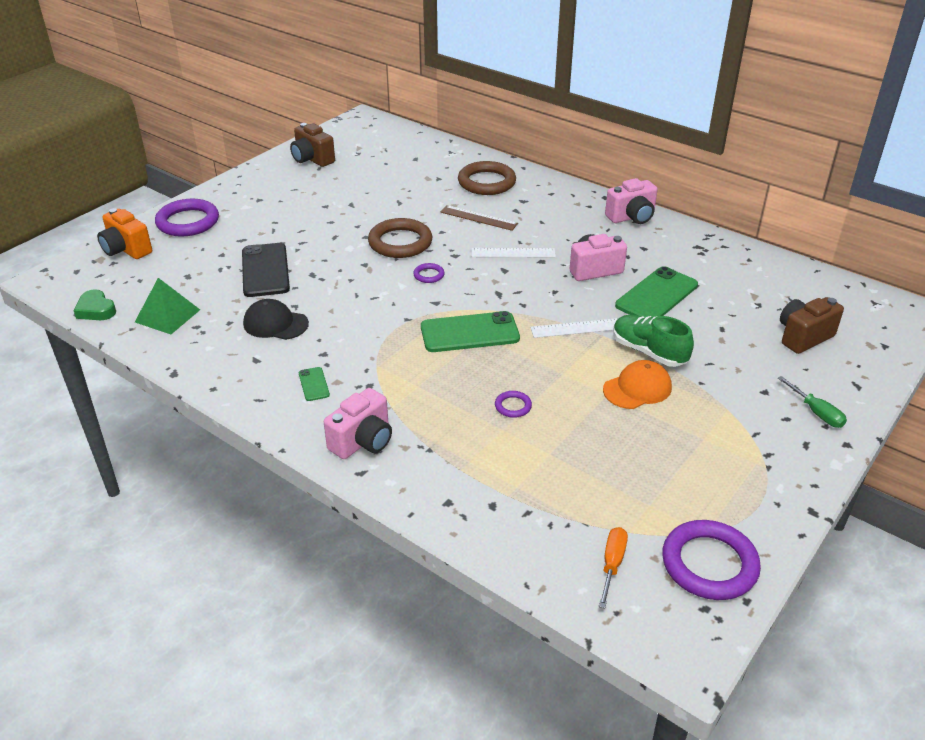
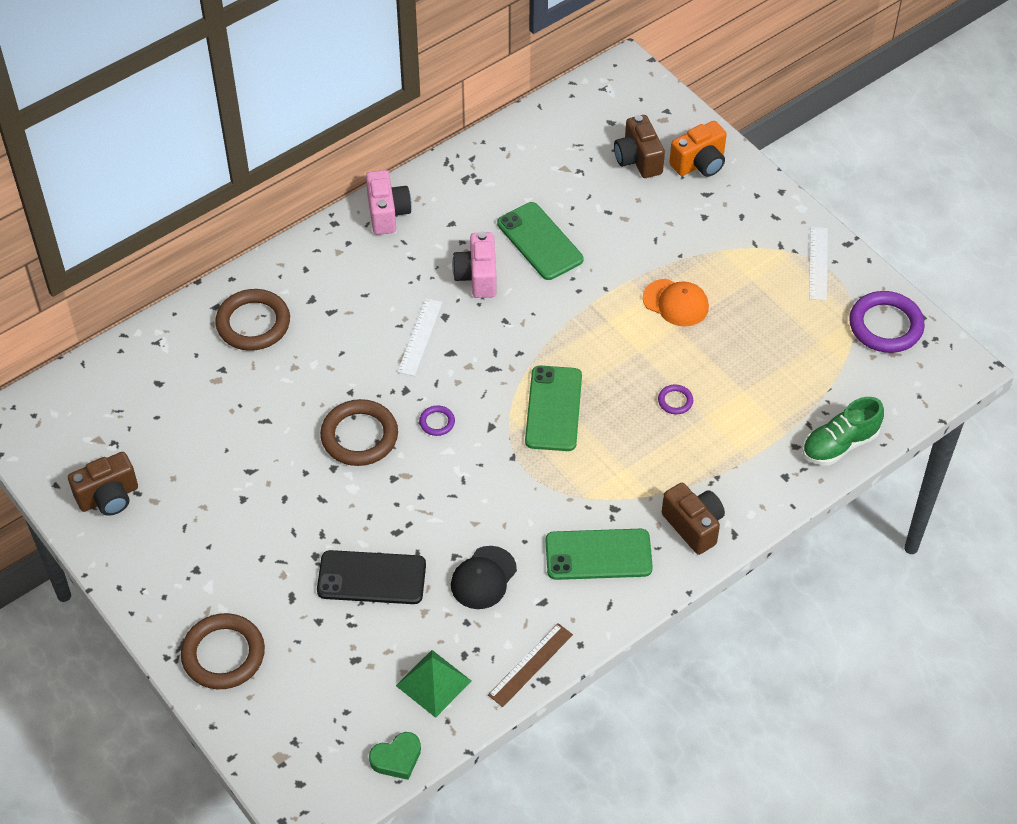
camera: 75 degrees left, 15 degrees up
orange camera [97,208,152,259] -> orange camera moved to [669,121,727,177]
purple ring [155,199,219,237] -> brown ring [181,613,265,689]
green phone [299,367,330,401] -> green phone [546,529,653,580], size x2.15
pink camera [324,388,392,459] -> brown camera [662,483,725,555]
brown ruler [441,205,518,231] -> brown ruler moved to [488,623,573,707]
white ruler [530,318,618,338] -> white ruler moved to [809,227,828,300]
orange screwdriver [599,527,628,608] -> none
orange cap [603,360,672,409] -> orange cap turned 135 degrees clockwise [643,279,709,327]
green shoe [613,315,694,367] -> green shoe moved to [802,397,884,465]
green screwdriver [778,376,847,428] -> none

